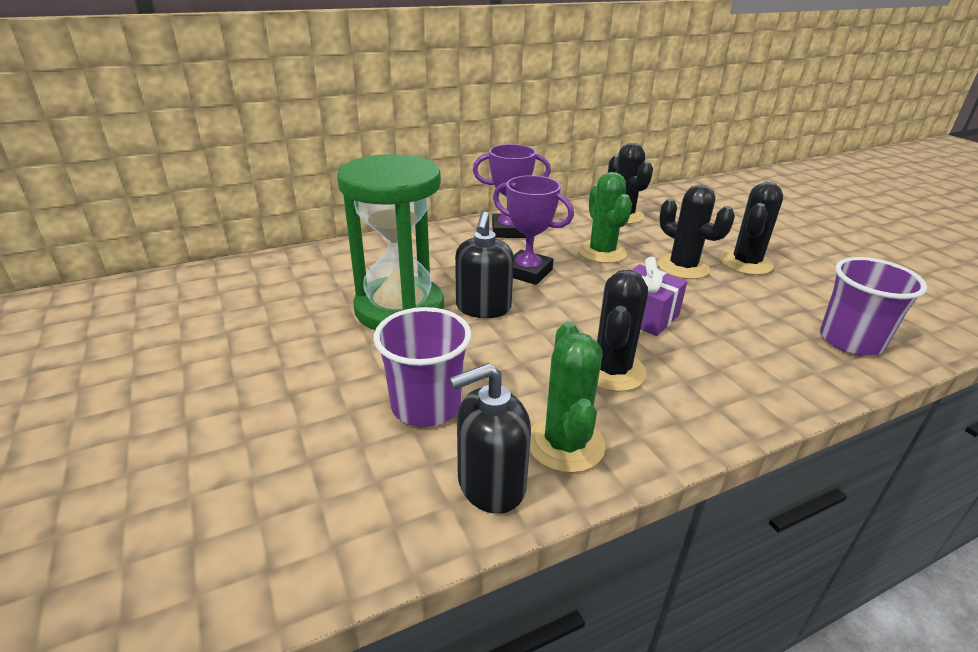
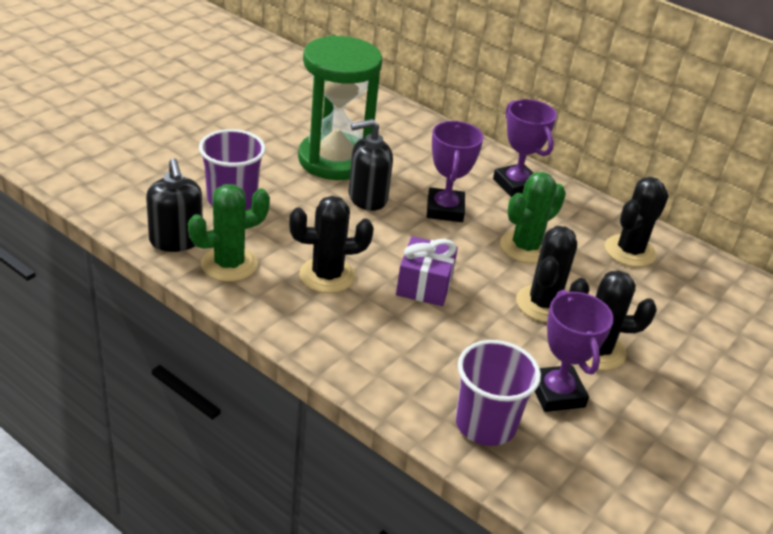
camera: 60 degrees right, 5 degrees up
black soap dispenser [449,363,531,514] -> black soap dispenser turned 150 degrees counterclockwise [146,158,203,252]
none -> purple trophy [535,290,614,412]

